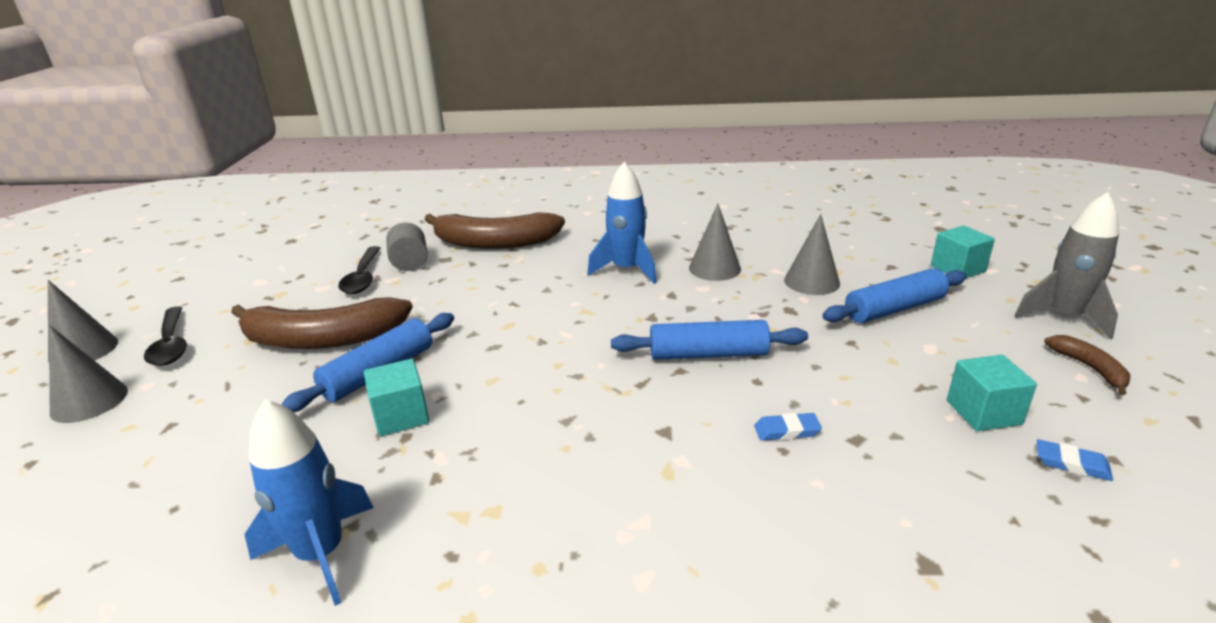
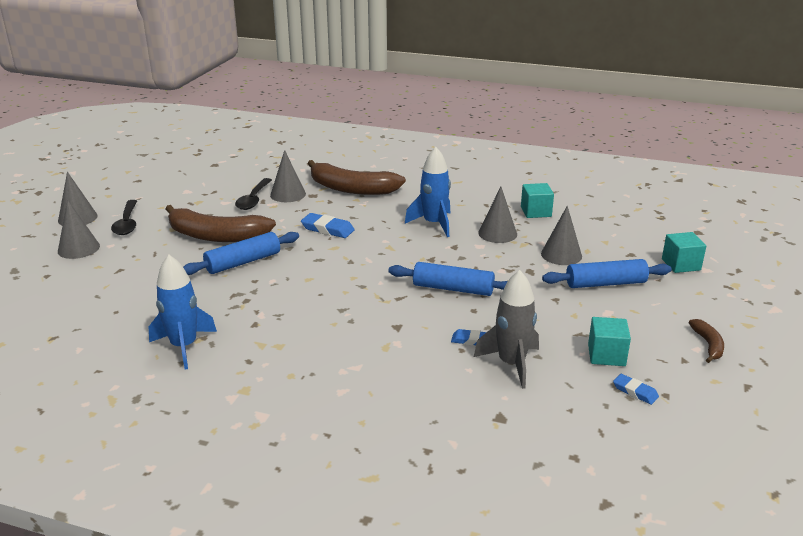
camera: 15 degrees right, 0 degrees up
turquoise cube [364,359,429,436] -> turquoise cube moved to [521,183,554,218]
grey cylinder [386,222,428,271] -> grey cone [270,150,306,202]
grey rocket [1015,192,1119,340] -> grey rocket moved to [474,270,539,389]
none -> blue eraser [301,213,355,238]

